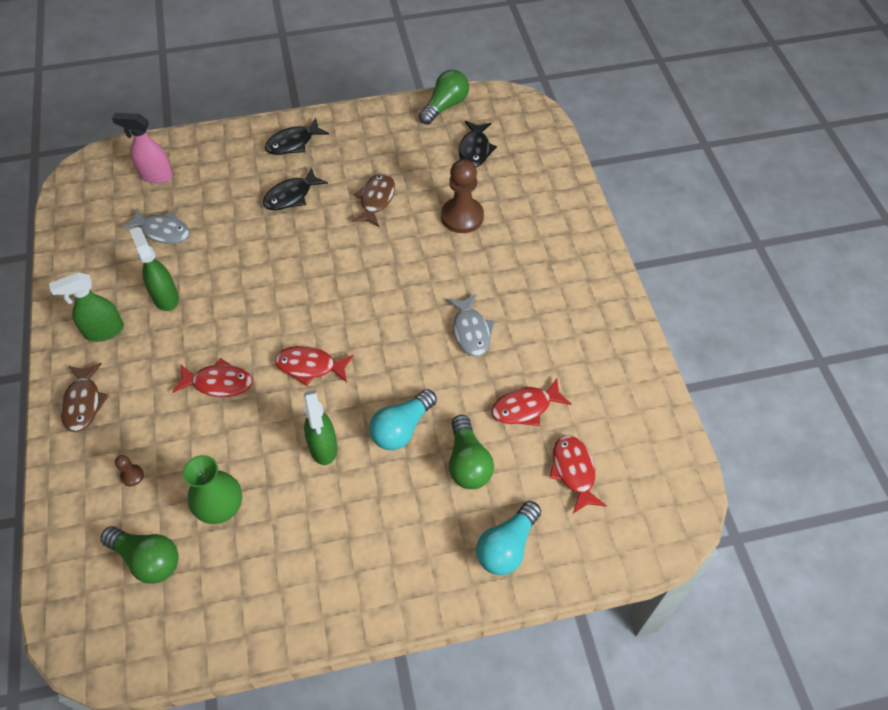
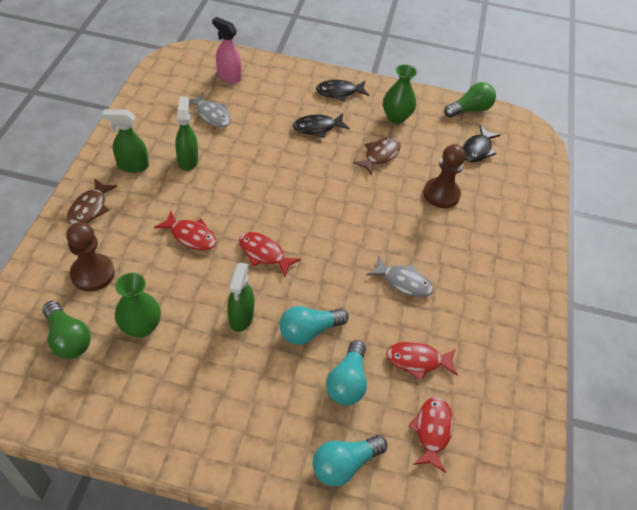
camera: 20 degrees right, 5 degrees down
brown pawn [115,455,144,486] -> brown pawn [66,222,115,292], size x2.28
grey fish [447,294,495,357] -> grey fish turned 75 degrees counterclockwise [367,256,433,297]
green light bulb [449,415,494,489] -> turquoise light bulb [326,340,367,405]
none -> green vase [383,64,417,124]

